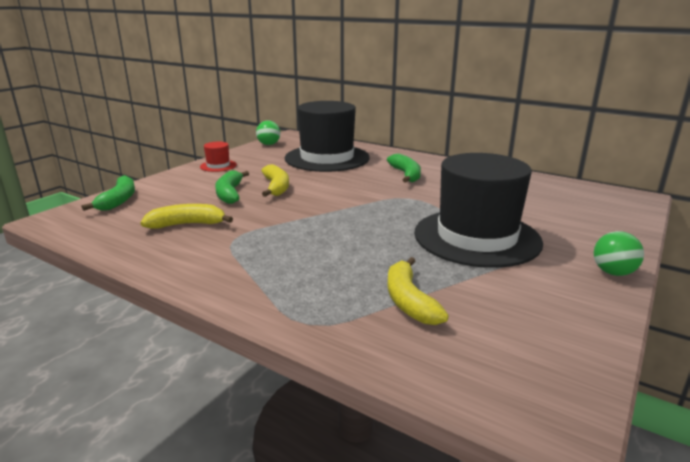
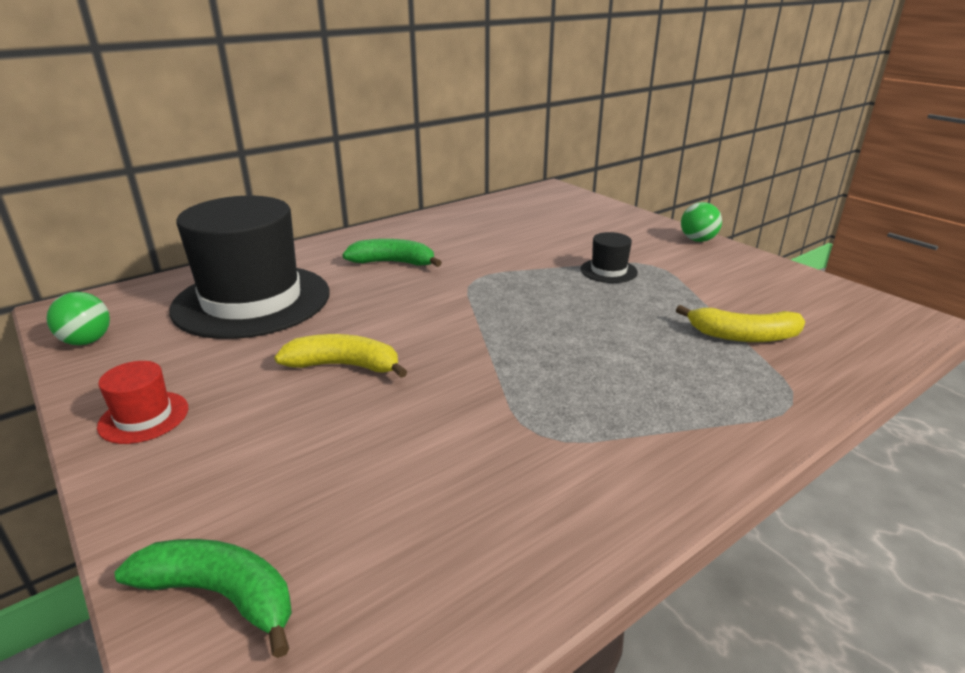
camera: 70 degrees left, 5 degrees up
yellow banana [141,204,233,229] -> none
green banana [215,170,249,204] -> none
black hat [414,153,543,268] -> black hat [581,232,638,283], size x0.41

